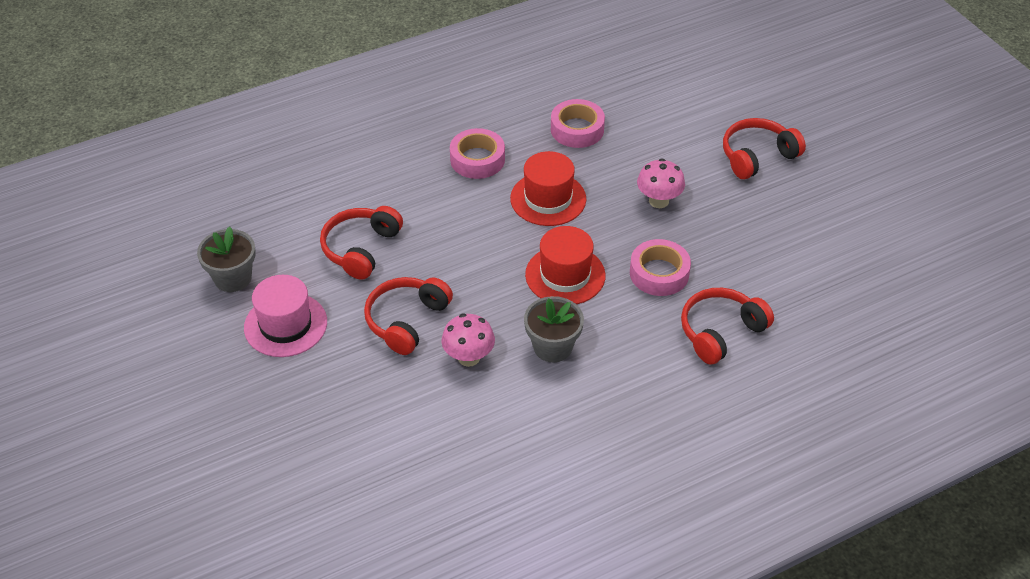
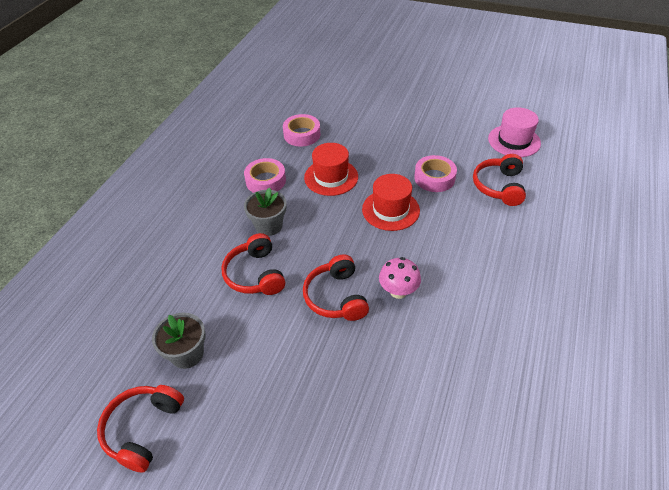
camera: 40 degrees left, 0 degrees up
pink hat [244,275,327,357] -> pink hat moved to [488,107,541,157]
grey flower pot [524,296,584,362] -> grey flower pot moved to [244,187,287,236]
pink mushroom [637,158,685,208] -> none
red headphones [723,118,806,179] -> red headphones moved to [97,385,184,472]

